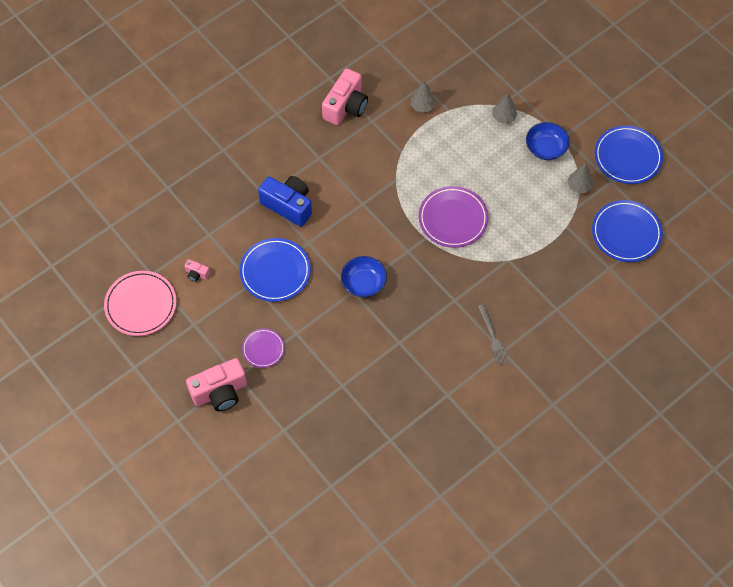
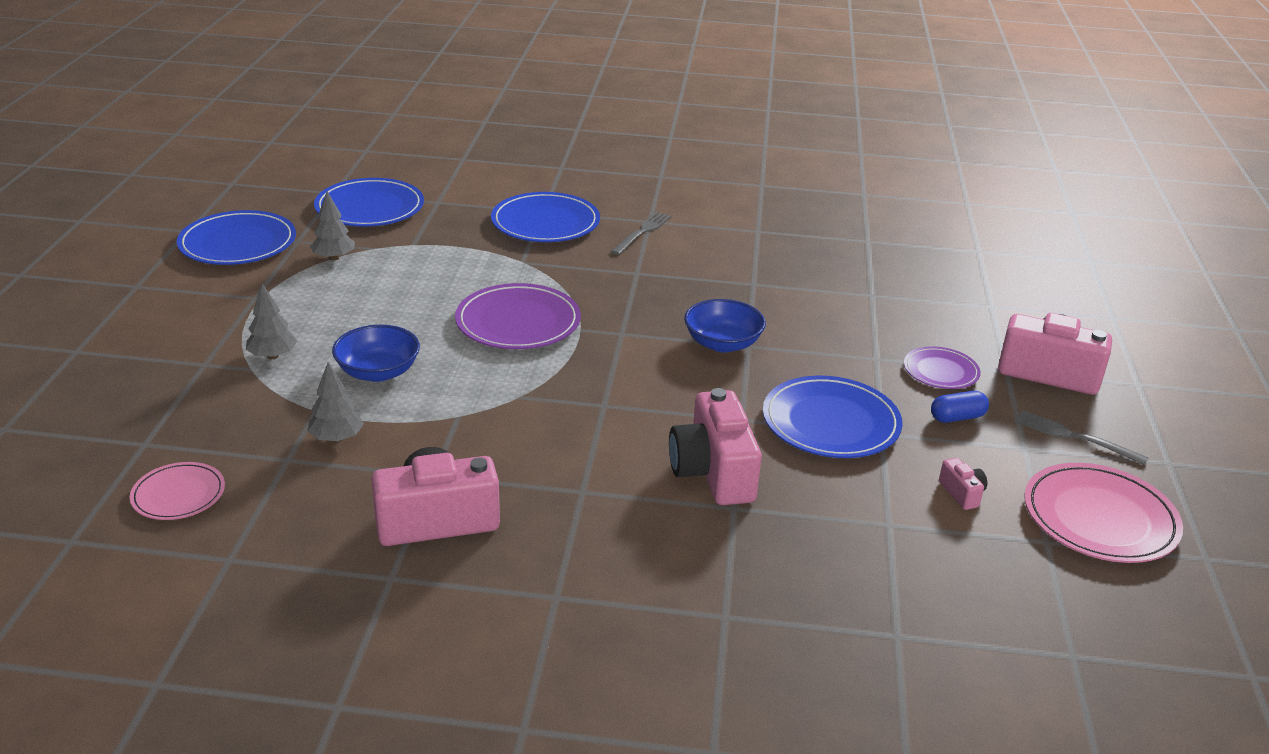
camera: 135 degrees left, 30 degrees down
blue camera [258,176,312,227] -> pink camera [669,388,762,505]
blue bowl [526,122,570,160] -> blue bowl moved to [332,325,420,382]
none -> pink plate [130,462,225,520]
none -> blue plate [491,192,600,242]
none -> blue capsule [931,391,989,423]
none -> grey fork [1015,410,1148,465]

